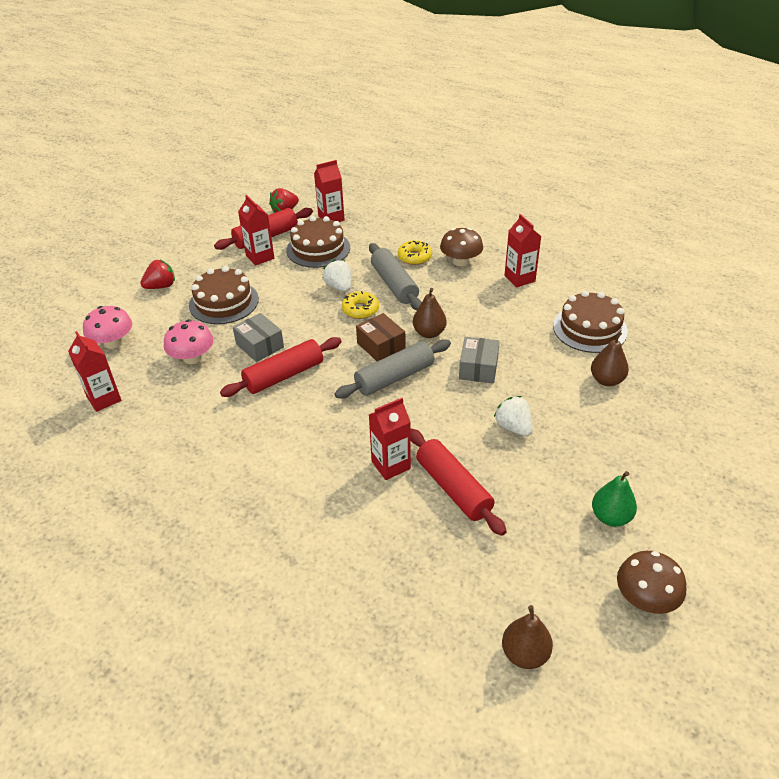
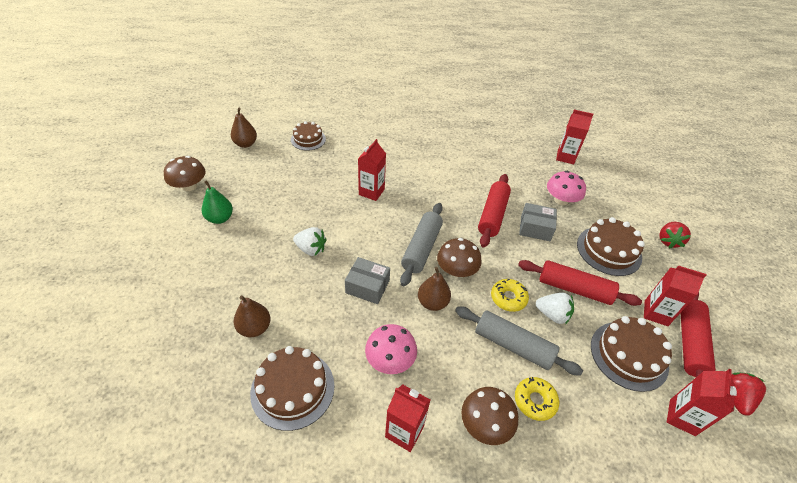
camera: 140 degrees right, 5 degrees up
pink mushroom [83,306,132,349] -> pink mushroom moved to [365,324,417,374]
brown box [356,313,406,361] -> brown mushroom [437,238,482,277]
red rolling pin [410,429,507,536] -> red rolling pin moved to [518,260,642,306]
grey box [459,337,500,383] -> grey box turned 45 degrees counterclockwise [345,257,390,304]
none -> brown cake [291,121,326,151]

